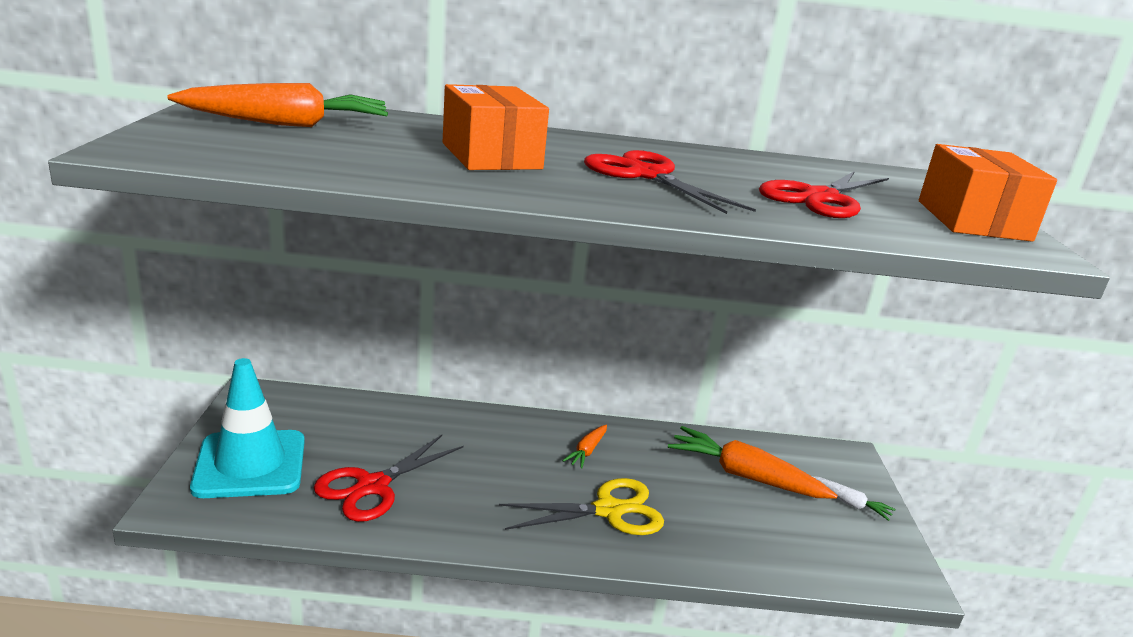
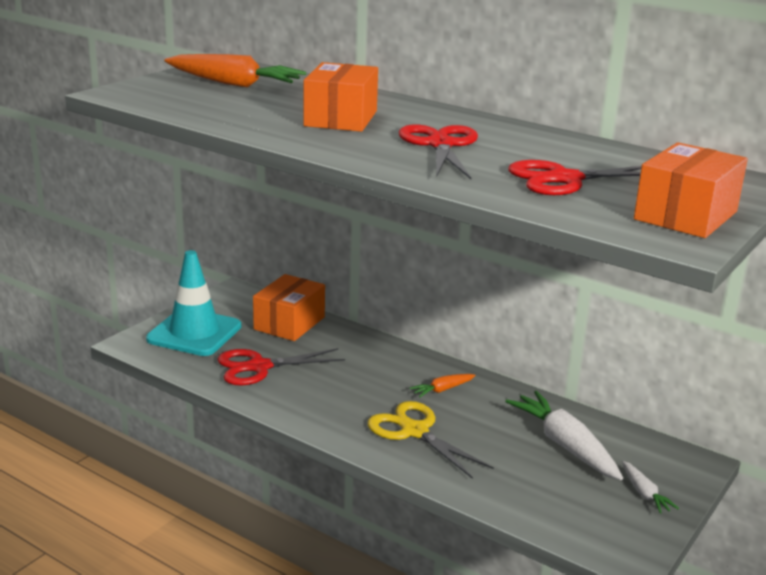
camera: 35 degrees right, 0 degrees up
yellow scissors [499,478,664,535] -> yellow scissors turned 150 degrees counterclockwise [368,401,494,479]
orange carrot [668,426,838,499] -> white carrot [505,391,623,480]
none -> orange box [253,274,325,341]

